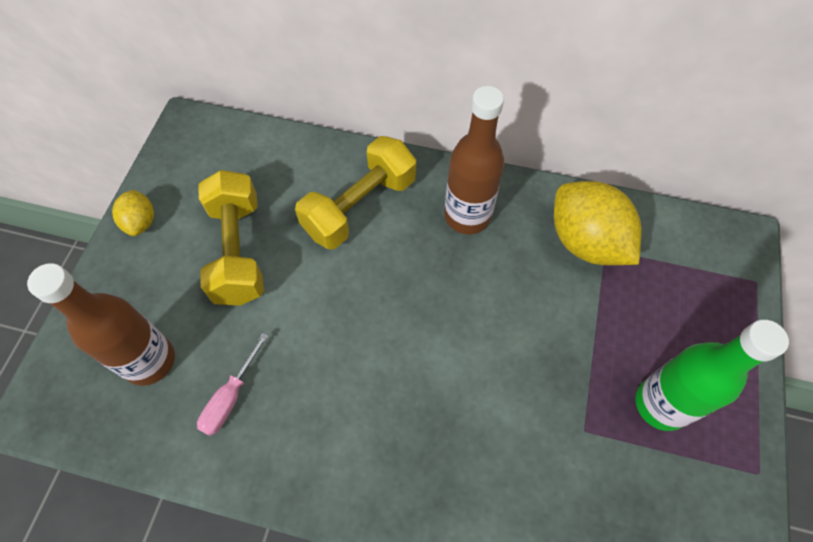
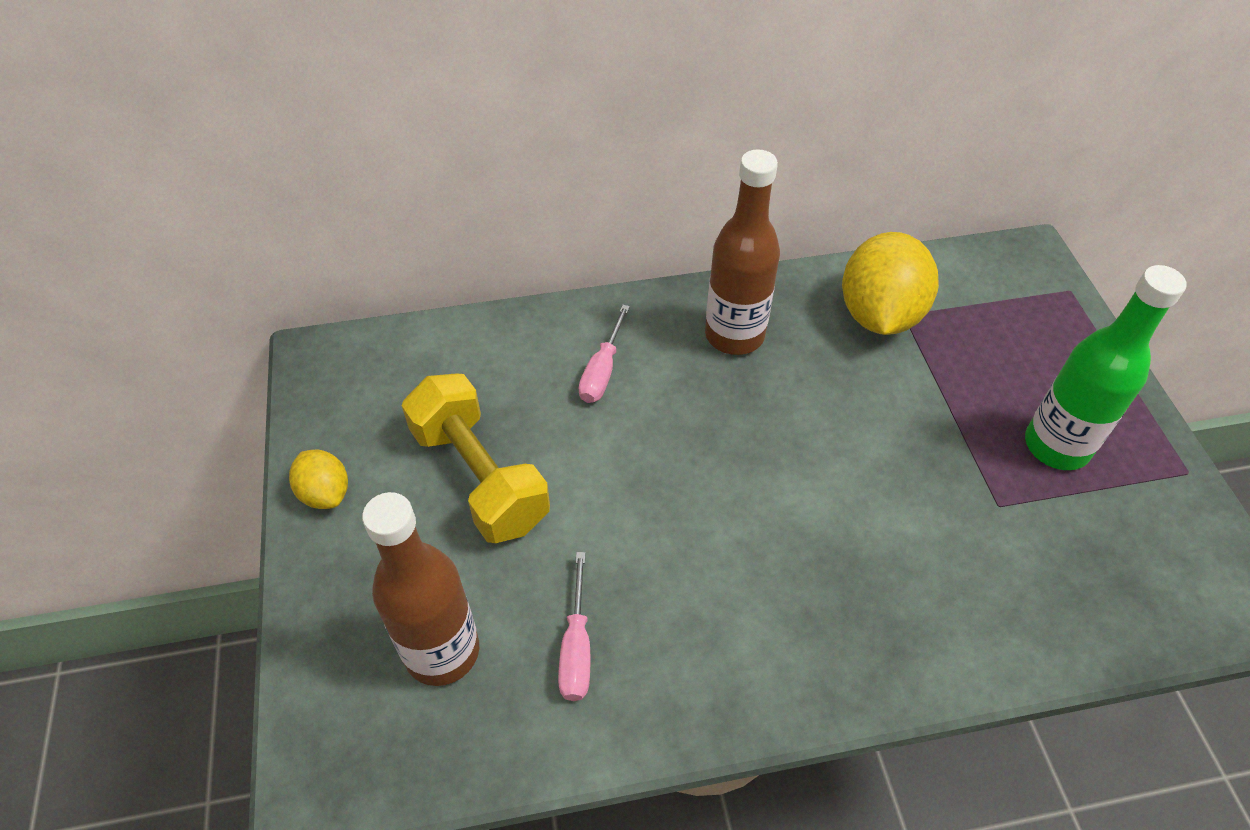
camera: 25 degrees left, 10 degrees down
yellow dumbbell [295,136,416,249] -> pink screwdriver [579,305,630,403]
yellow lemon [554,181,642,265] -> yellow lemon turned 75 degrees clockwise [842,232,939,335]

